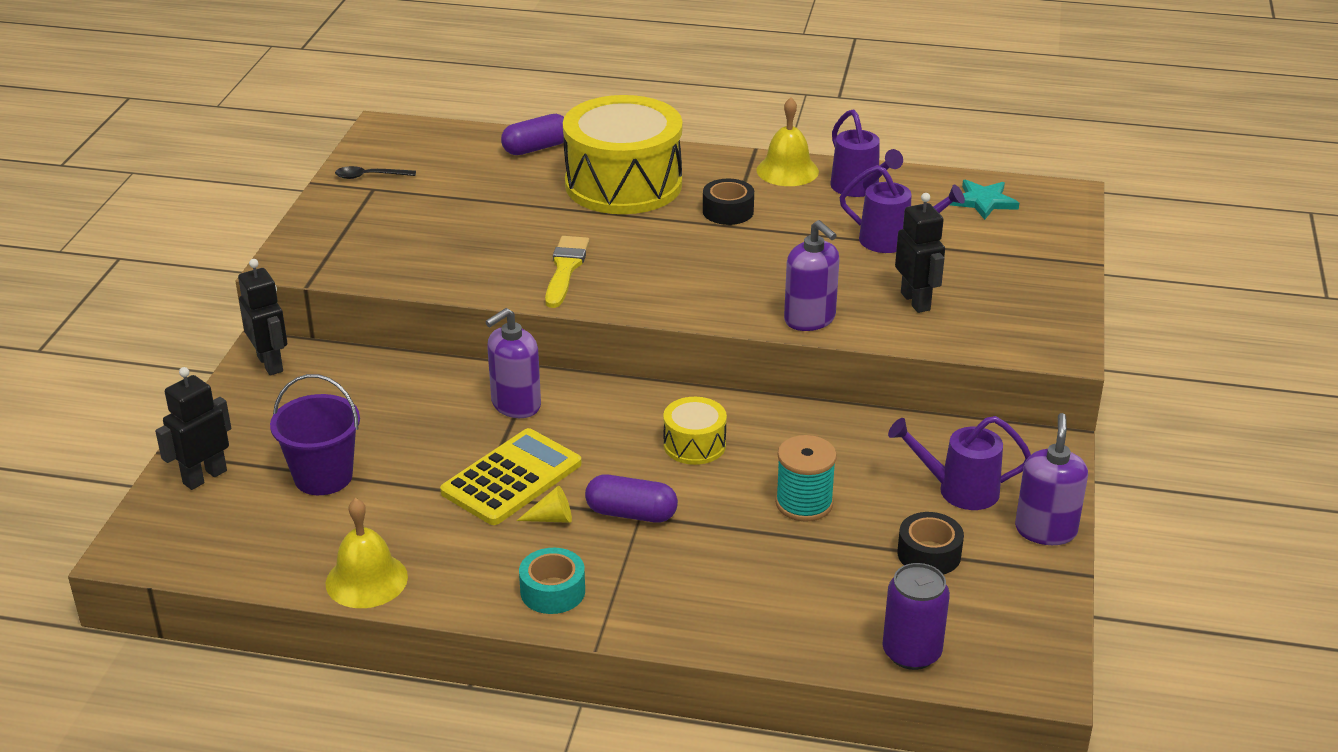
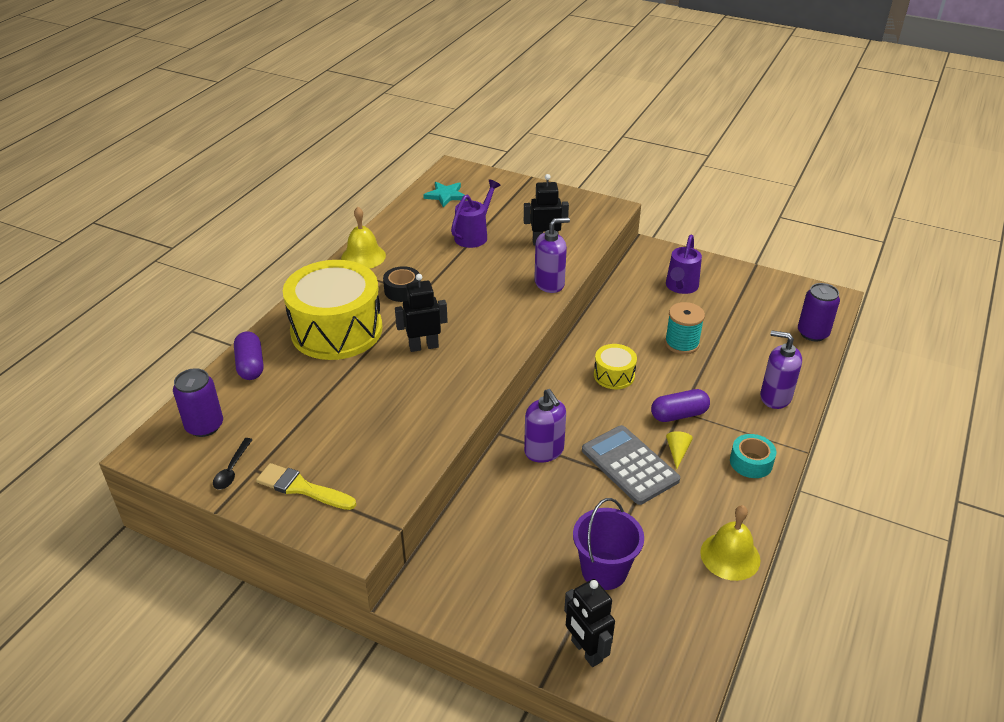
camera: 75 degrees left, 5 degrees up
black robot [238,259,287,375] -> black robot moved to [395,274,448,352]
yellow calculator [440,428,582,525] -> grey calculator [582,425,680,505]
yellow brush [545,236,590,308] -> yellow brush moved to [256,463,356,510]
purple capsule [585,474,678,523] -> purple capsule turned 45 degrees clockwise [651,389,710,422]
purple watering can [830,109,903,197] -> none
black tape [897,512,964,575] -> none
purple soap dispenser [1015,413,1088,545] -> purple soap dispenser moved to [760,330,802,409]
none -> purple can [173,368,223,437]

